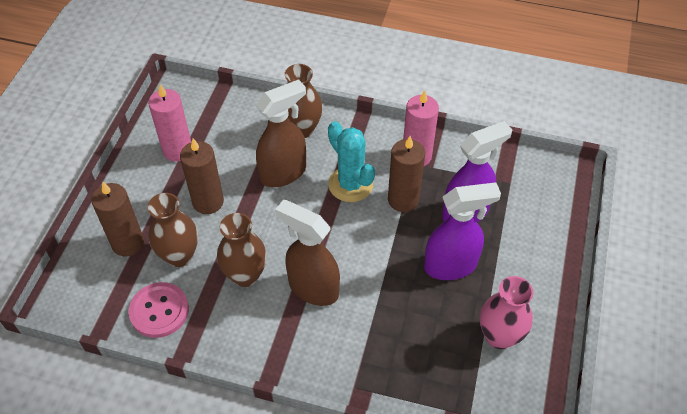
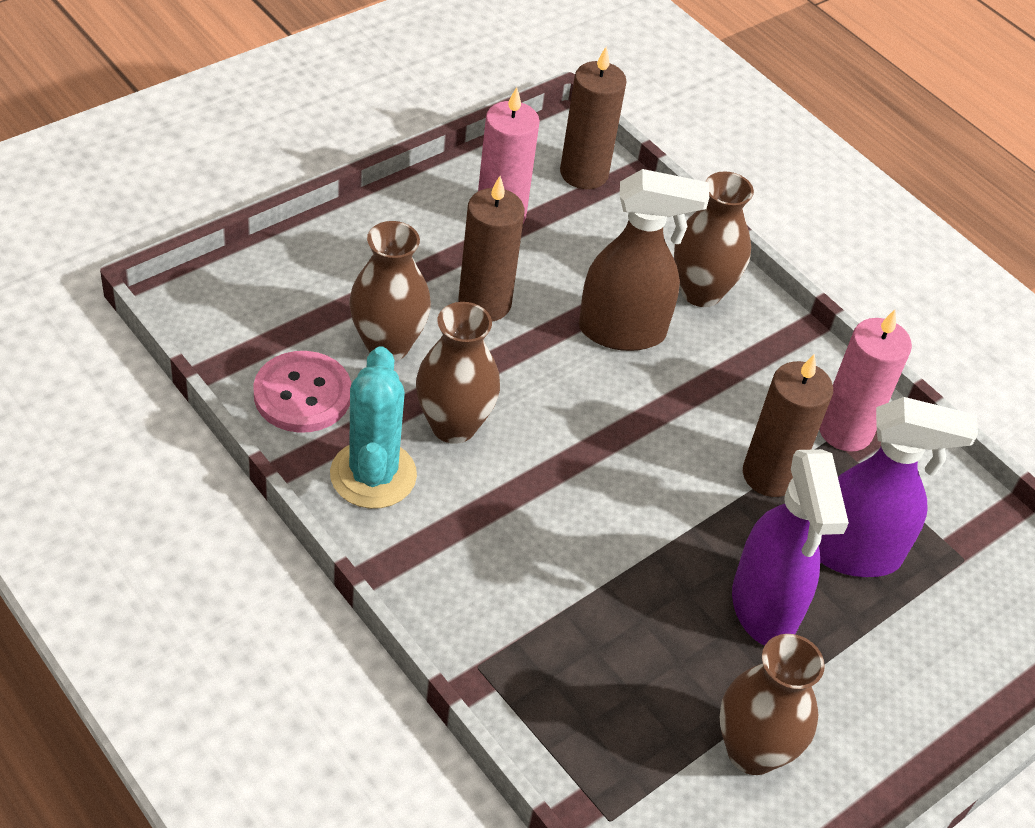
camera: 30 degrees right, 5 degrees down
brown candle [91,181,144,257] -> brown candle moved to [560,47,627,189]
brown spray bottle [275,200,340,306] -> none
turquoise cactus [328,121,375,202] -> turquoise cactus moved to [330,346,417,509]
purple spray bottle [424,182,501,280] -> purple spray bottle turned 60 degrees clockwise [732,449,849,645]
pink vase [480,276,533,349] -> brown vase [720,634,825,775]

